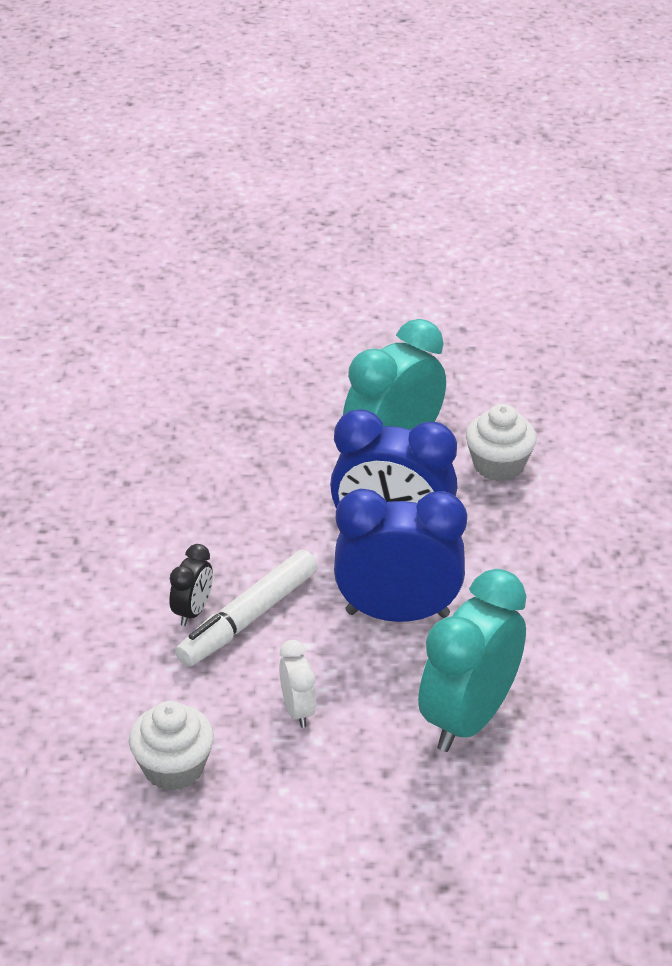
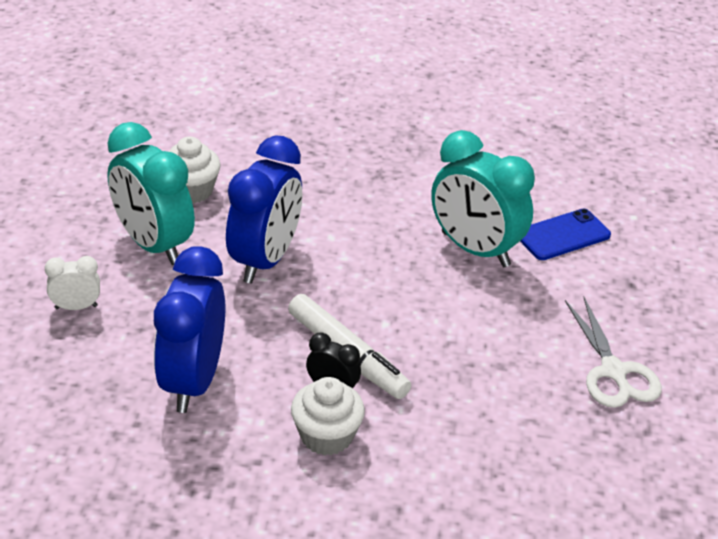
camera: 85 degrees left, 0 degrees up
white cupcake [129,701,214,791] -> white cupcake moved to [291,377,365,456]
white clock [279,640,316,728] -> white clock moved to [44,256,100,310]
blue clock [334,489,467,622] -> blue clock moved to [154,246,225,413]
none -> blue phone [520,208,611,260]
none -> white scissors [565,297,662,408]

